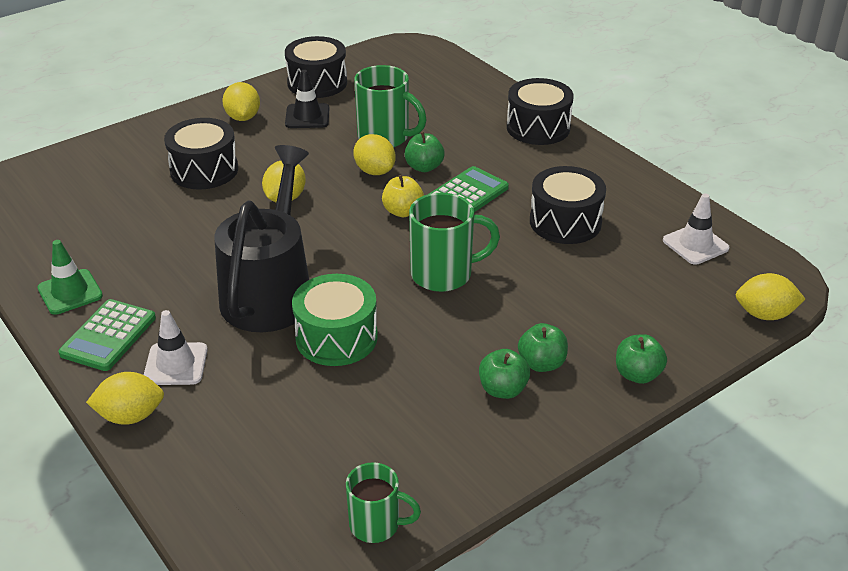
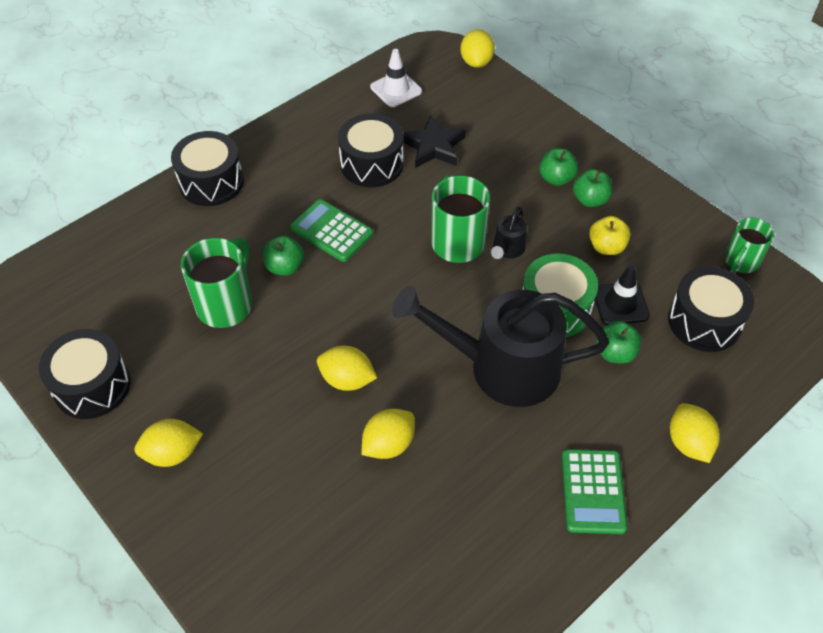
camera: 95 degrees left, 15 degrees up
green traffic cone [38,240,103,315] -> none
green calculator [58,299,156,371] -> green calculator turned 75 degrees clockwise [562,449,627,534]
white traffic cone [144,310,208,385] -> none
black drum [164,118,238,190] -> black drum moved to [668,267,754,352]
black traffic cone [285,70,329,128] -> black traffic cone moved to [595,265,650,325]
green mug [346,462,421,543] -> green mug turned 150 degrees counterclockwise [725,218,774,273]
yellow lemon [353,134,396,175] -> yellow lemon moved to [361,409,415,459]
yellow apple [382,175,424,217] -> yellow apple moved to [589,216,631,255]
green apple [616,334,667,384] -> green apple moved to [596,321,641,364]
none -> black star [403,115,466,168]
none -> black watering can [491,207,527,259]

